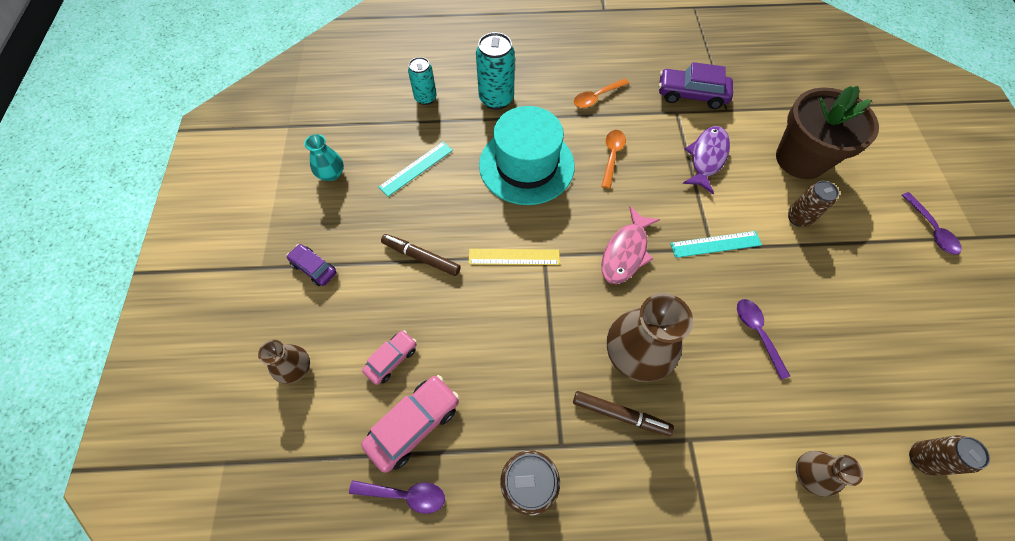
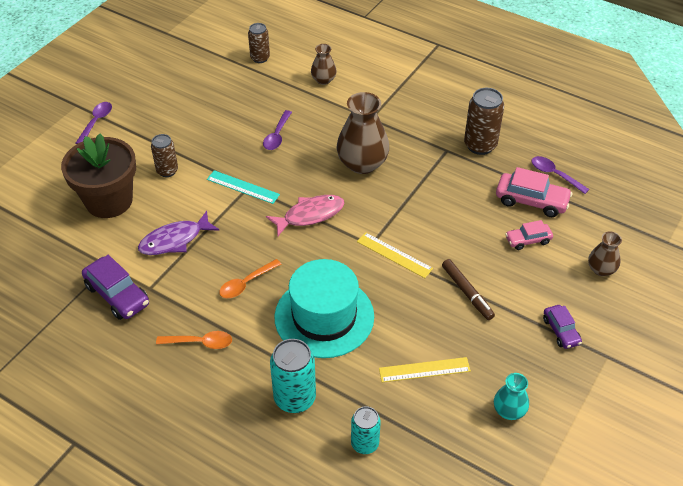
camera: 145 degrees left, 15 degrees down
pink car [361,375,459,473] -> pink car turned 150 degrees counterclockwise [496,167,572,217]
turquoise ruler [379,142,453,197] -> yellow ruler [379,357,471,382]
brown marker [573,391,674,436] -> none

